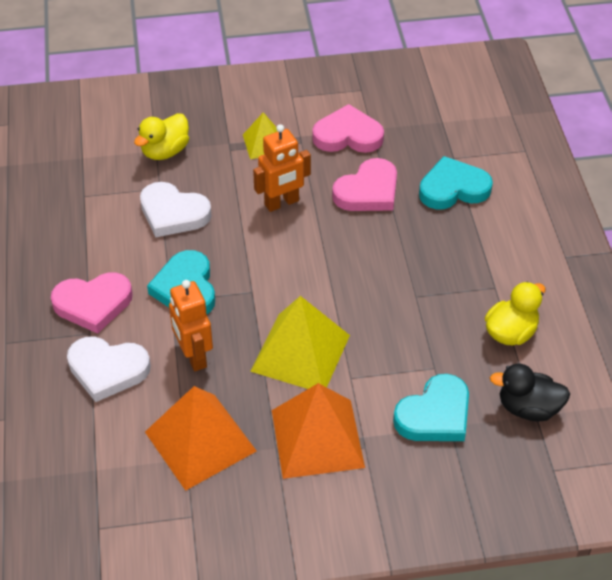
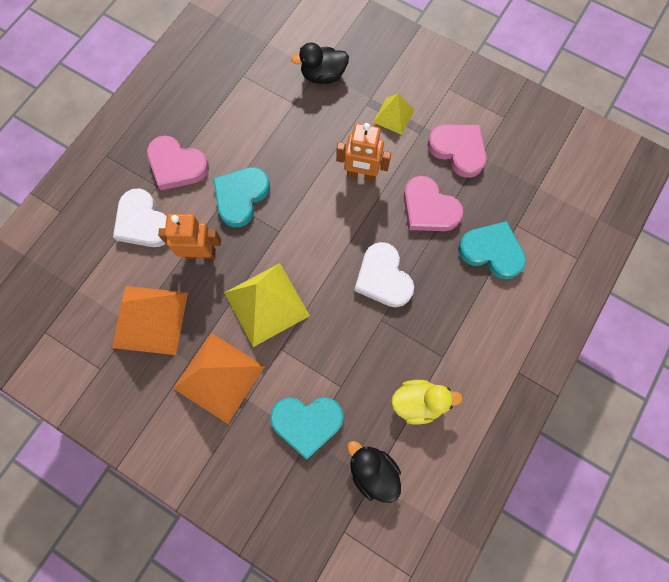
camera: 40 degrees right, 25 degrees up
yellow duck [134,113,189,160] -> black duck [291,43,349,84]
white heart [140,182,212,238] -> white heart moved to [354,242,414,307]
orange robot [169,280,213,371] -> orange robot turned 75 degrees clockwise [158,214,221,259]
pink heart [332,158,397,211] -> pink heart turned 45 degrees clockwise [404,176,463,231]

